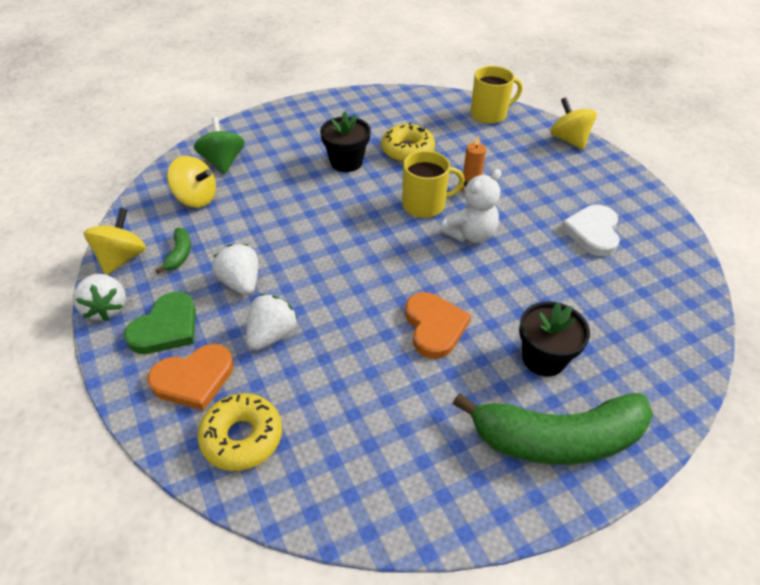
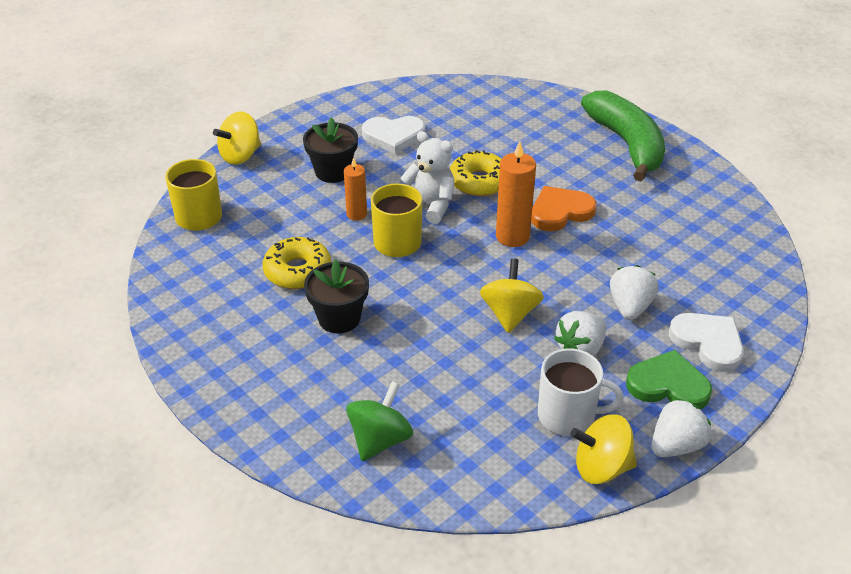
camera: 105 degrees left, 5 degrees down
orange heart [148,344,234,411] -> white heart [669,313,744,372]
green banana [156,228,191,274] -> white mug [538,348,623,436]
yellow spinning top [167,156,216,208] -> yellow spinning top moved to [480,258,544,333]
green spinning top [194,117,245,174] -> green spinning top turned 150 degrees clockwise [346,381,413,461]
yellow donut [197,393,282,471] -> yellow donut moved to [450,150,502,197]
white strawberry [246,294,298,350] -> white strawberry turned 90 degrees clockwise [610,265,659,320]
black flower pot [519,302,590,377] -> black flower pot moved to [303,117,358,183]
none -> orange candle [496,141,536,247]

